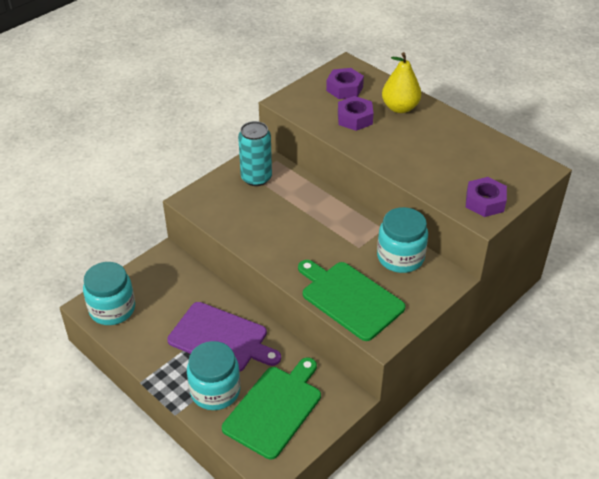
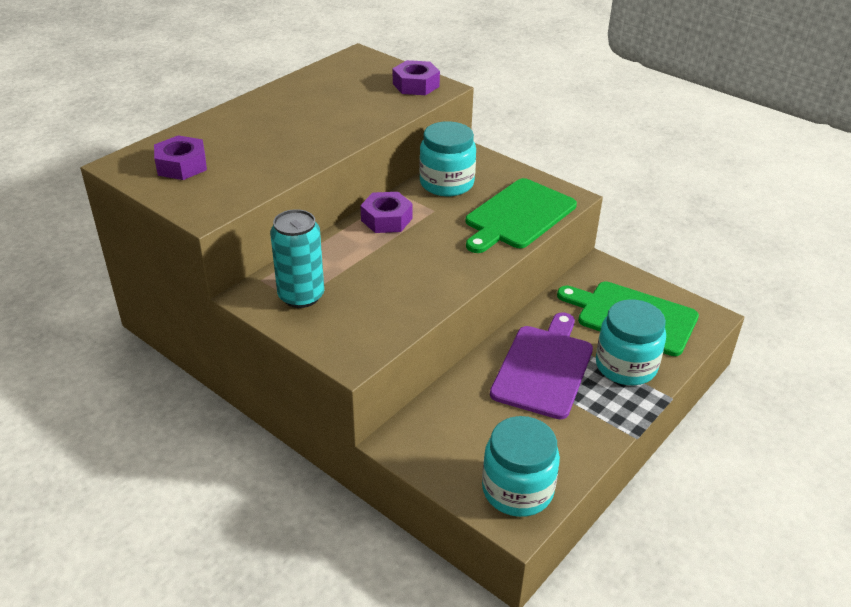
camera: 95 degrees left, 5 degrees down
purple nut [338,96,374,131] -> purple nut moved to [360,192,413,233]
yellow pear [382,52,421,113] -> none

